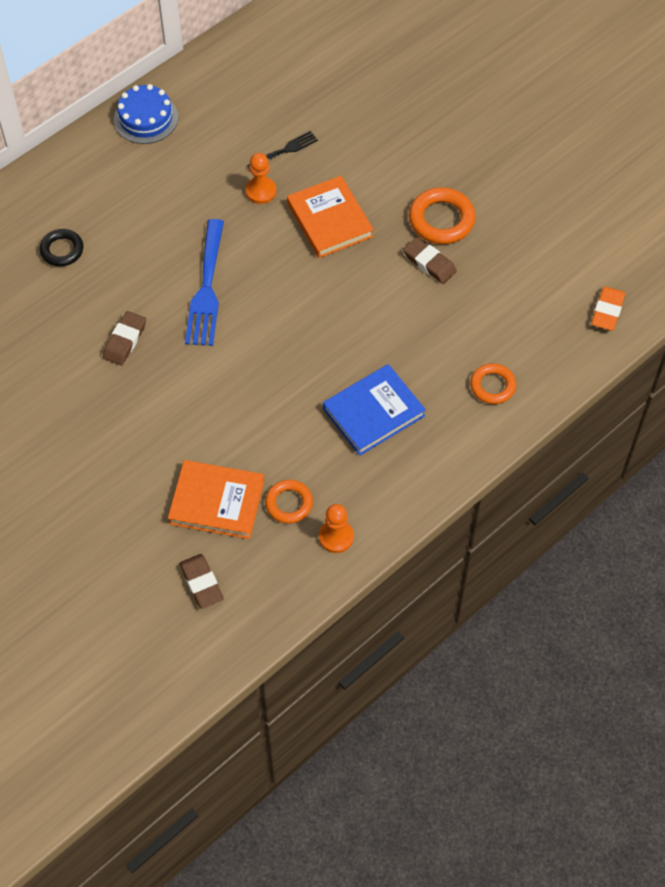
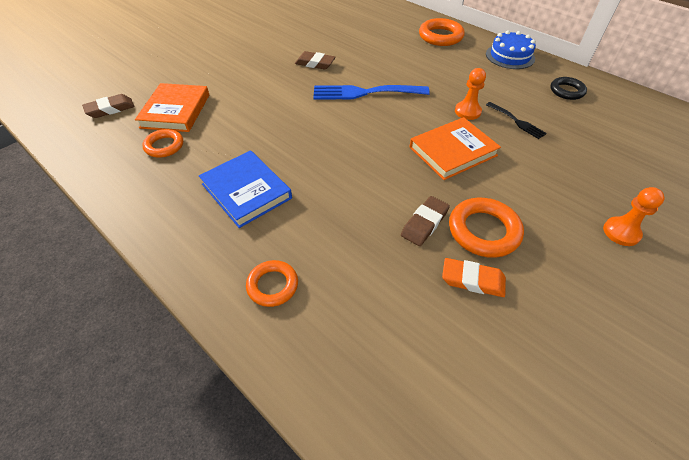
camera: 85 degrees right, 10 degrees down
black ring [40,229,83,266] -> black ring moved to [550,77,587,100]
orange pawn [319,504,354,553] -> orange pawn moved to [603,187,665,246]
orange eraser [591,286,625,331] -> orange eraser moved to [442,258,506,297]
none -> orange ring [419,18,465,46]

